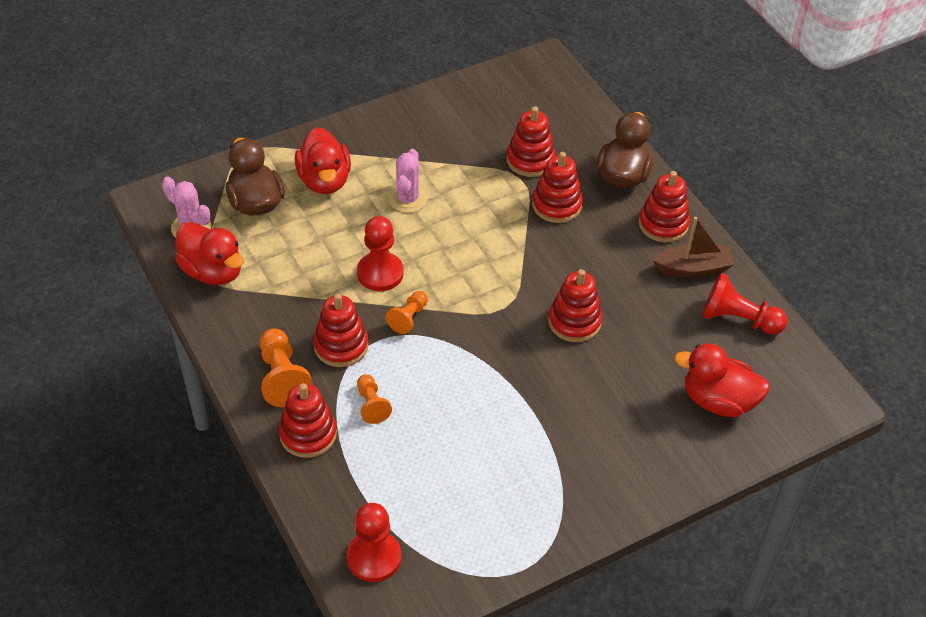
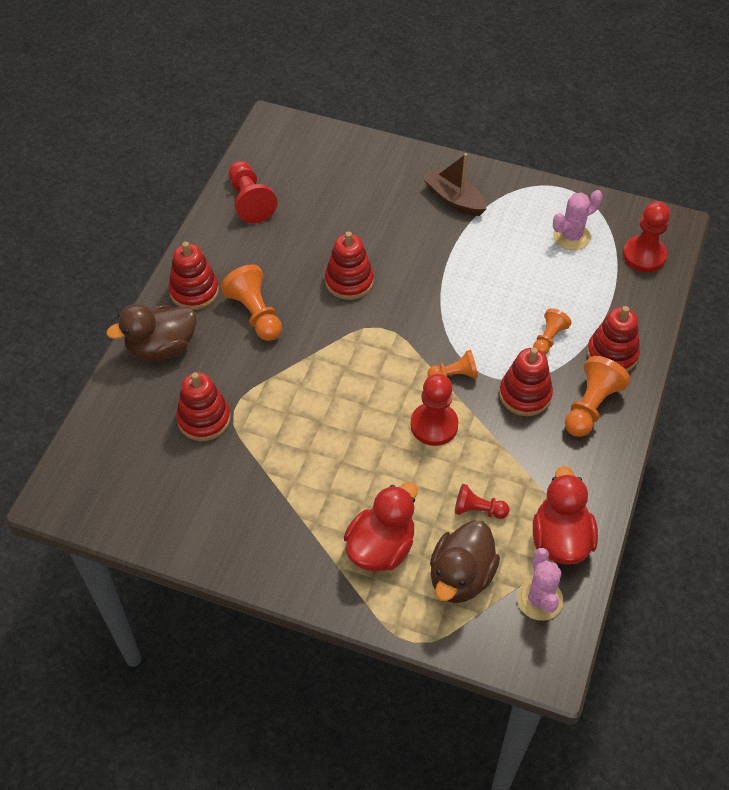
camera: 130 degrees left, 5 degrees up
pink cactus [388,149,427,213] -> pink cactus moved to [553,190,603,250]
red stacking toy [532,152,583,223] -> none
brown boat [653,217,735,277] -> brown boat moved to [424,153,486,216]
red duck [674,343,770,417] -> none
none -> orange pawn [220,264,282,341]
none -> red pawn [455,484,509,519]

